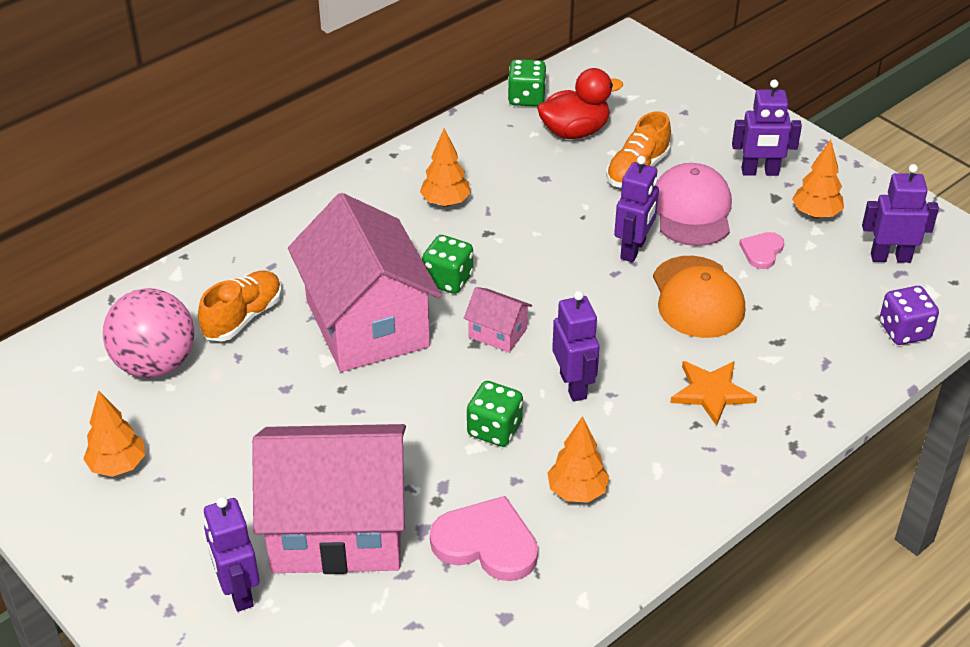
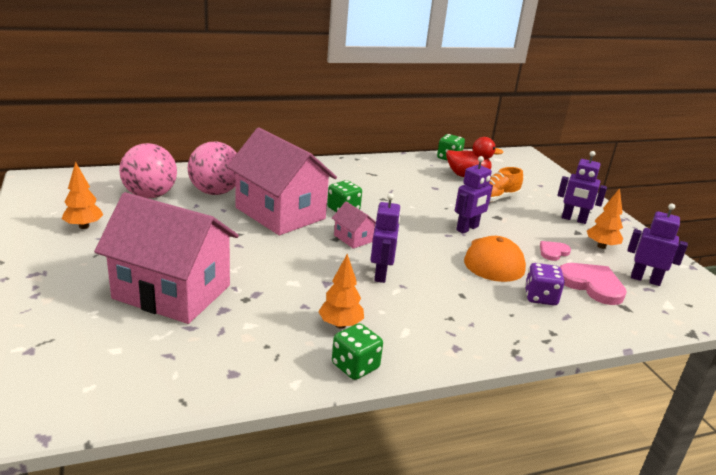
camera: 20 degrees right, 15 degrees down
orange shoe [198,270,282,341] -> pink ball [188,142,237,195]
purple robot [204,497,260,612] -> none
pink house [288,193,442,372] -> pink house turned 45 degrees counterclockwise [227,127,337,235]
orange tree [420,129,471,207] -> none
pink heart [430,496,538,581] -> pink heart moved to [560,263,627,305]
green dice [467,381,523,447] -> green dice moved to [332,323,383,380]
pink cap [656,163,732,246] -> none
orange star [670,361,757,426] -> none
purple dice [879,286,939,345] -> purple dice moved to [525,263,565,305]

